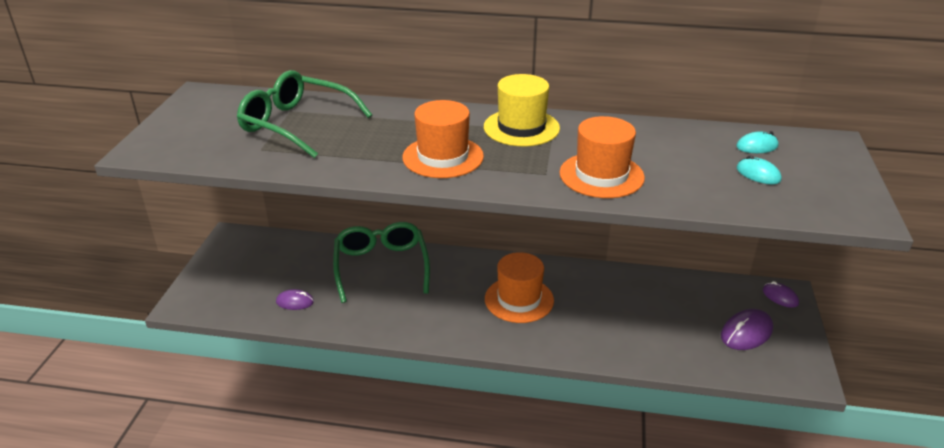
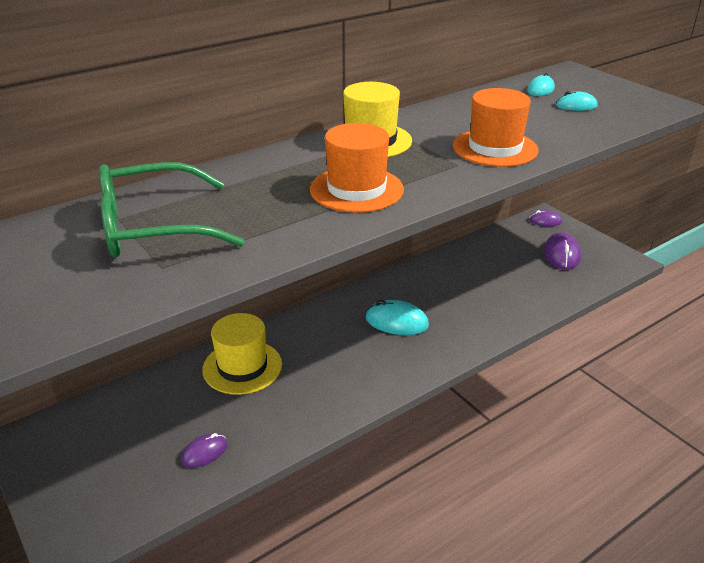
camera: 45 degrees left, 0 degrees up
green glasses [333,222,430,303] -> yellow hat [203,313,282,395]
orange hat [485,252,554,323] -> turquoise mouse [366,300,429,335]

